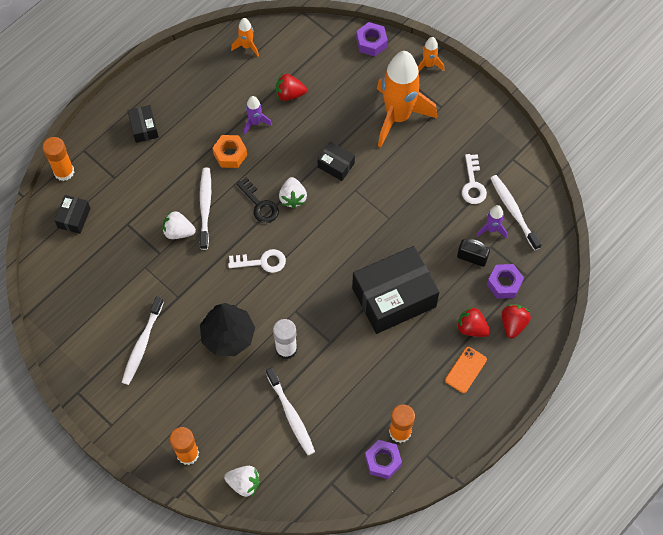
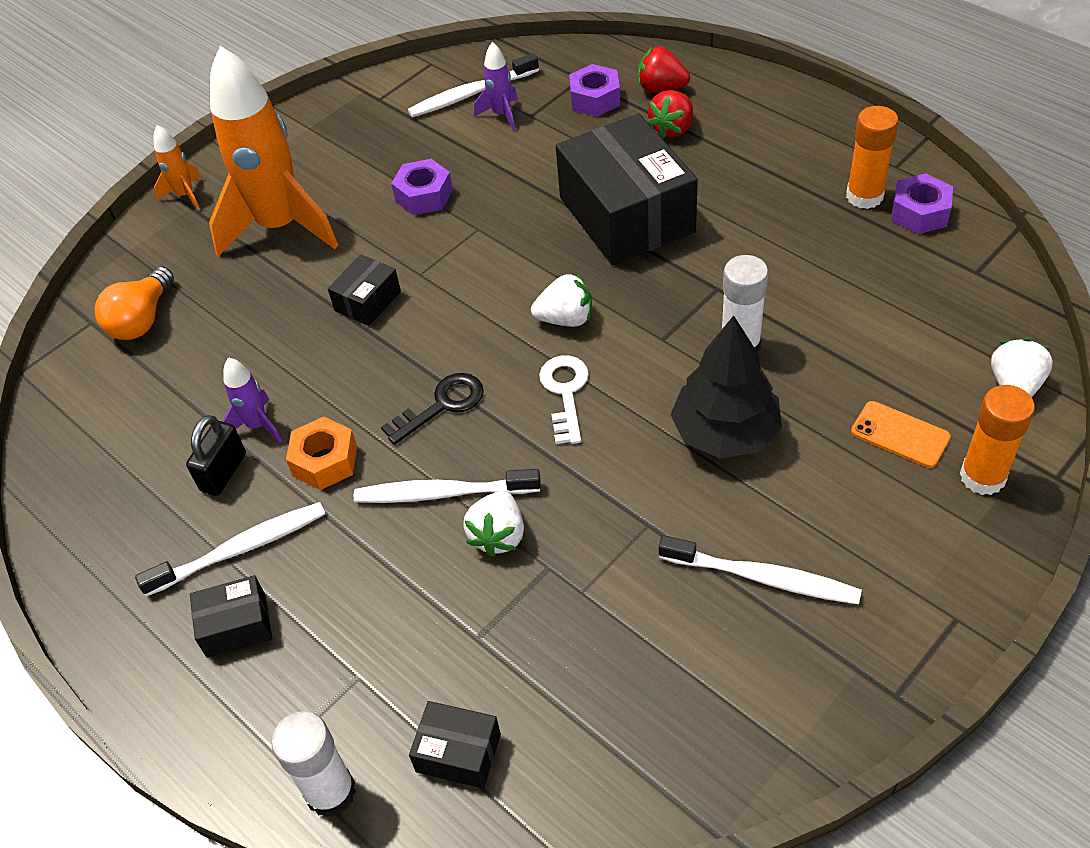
camera: 85 degrees left, 15 degrees down
orange glue stick [43,137,74,181] -> white glue stick [271,712,356,817]
orange rocket [231,18,259,57] -> none
white toothbrush [266,368,315,455] -> white toothbrush moved to [135,502,325,597]
red strawberry [276,74,307,101] -> none
white strawberry [279,177,307,208] -> white strawberry moved to [531,273,592,327]
purple nut [356,22,388,56] -> purple nut moved to [391,159,453,215]
orange phone [445,347,487,393] -> orange phone moved to [851,401,951,468]
black padlock [457,239,490,267] -> black padlock moved to [186,415,246,496]
white key [462,154,487,204] -> none
none -> orange light bulb [95,267,174,340]

